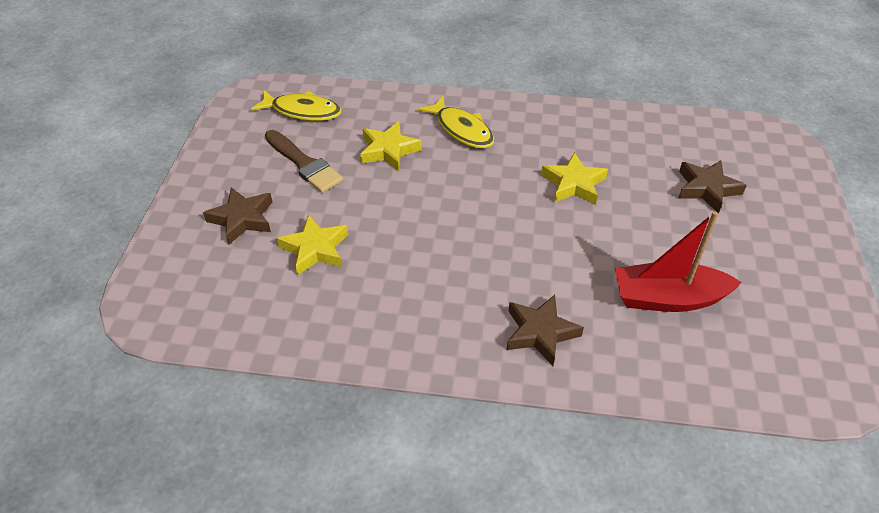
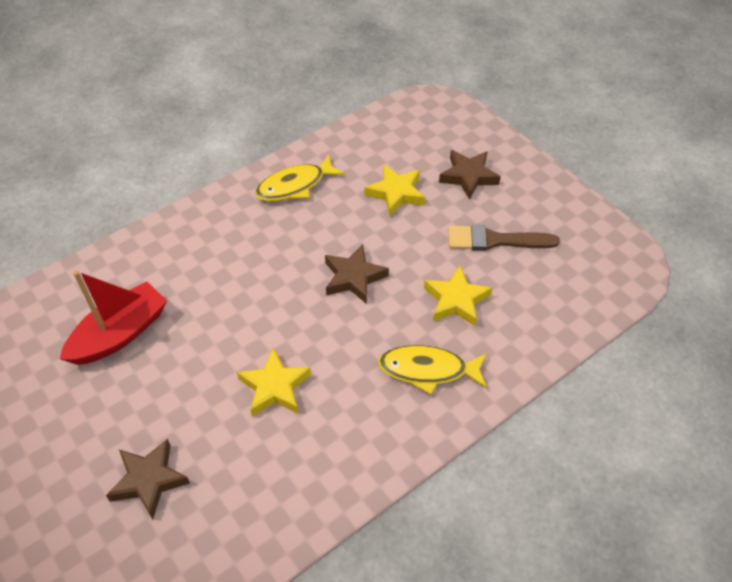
camera: 135 degrees right, 5 degrees up
yellow fish [251,90,341,121] -> yellow fish moved to [255,154,345,201]
brown star [506,295,584,366] -> brown star moved to [325,244,389,304]

